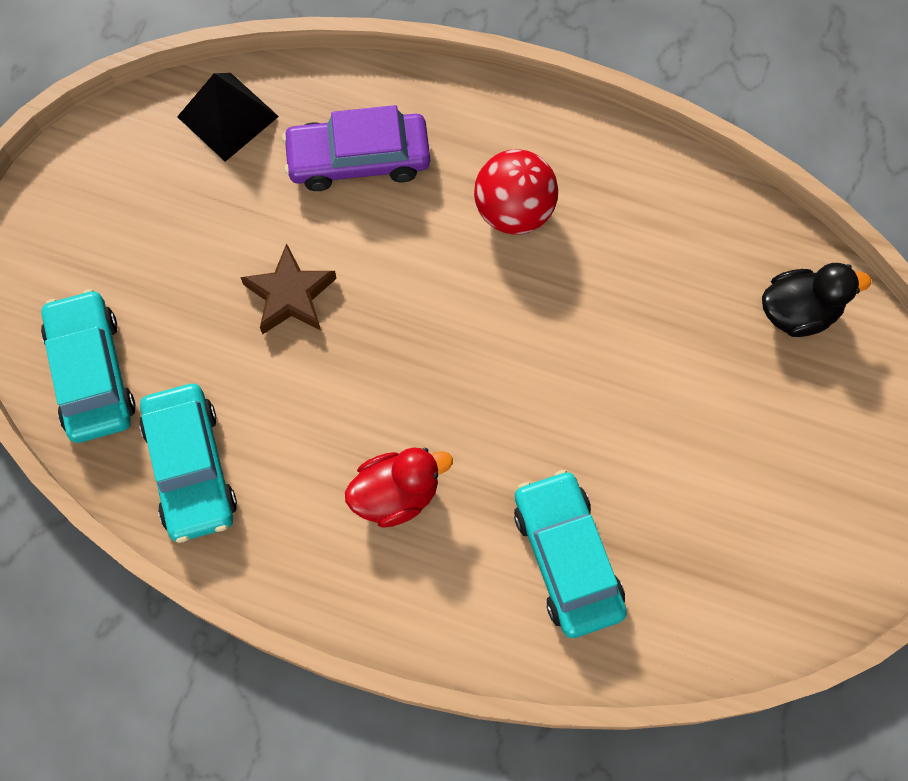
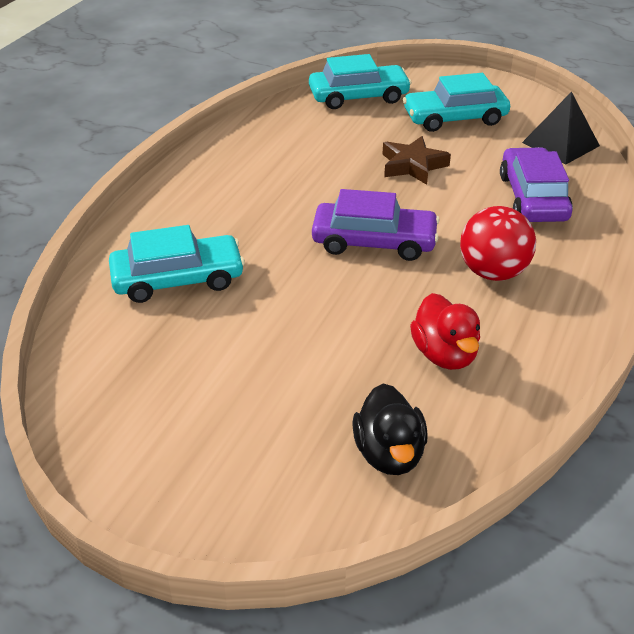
camera: 95 degrees right, 30 degrees down
turquoise car [139,384,237,543] -> turquoise car moved to [403,73,510,132]
red duck [345,447,453,528] -> red duck moved to [410,293,480,370]
none -> purple car [312,189,440,261]

